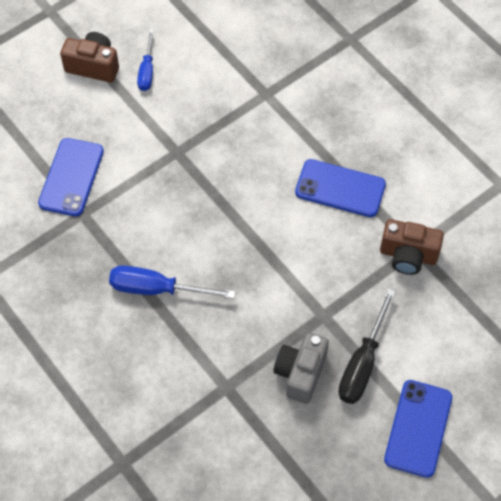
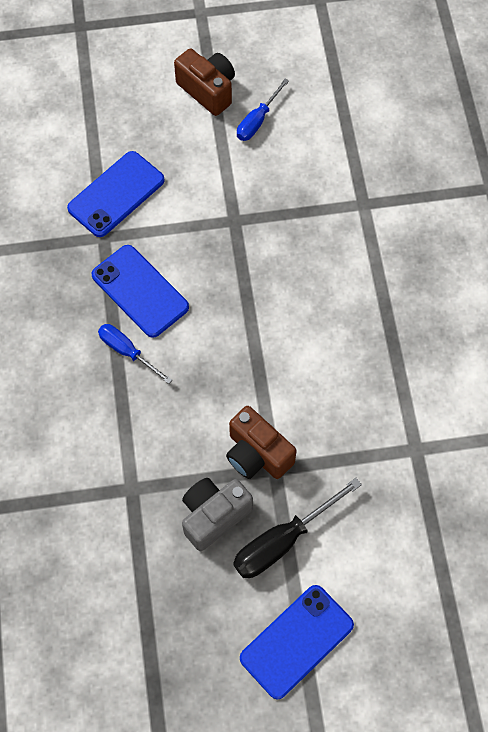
camera: 30 degrees right, 5 degrees up
blue screwdriver [109,265,235,299] -> blue screwdriver [98,324,172,384], size x0.64
blue phone [295,159,386,217] -> blue phone moved to [91,245,189,338]
brown camera [380,219,444,275] -> brown camera moved to [226,406,297,479]

